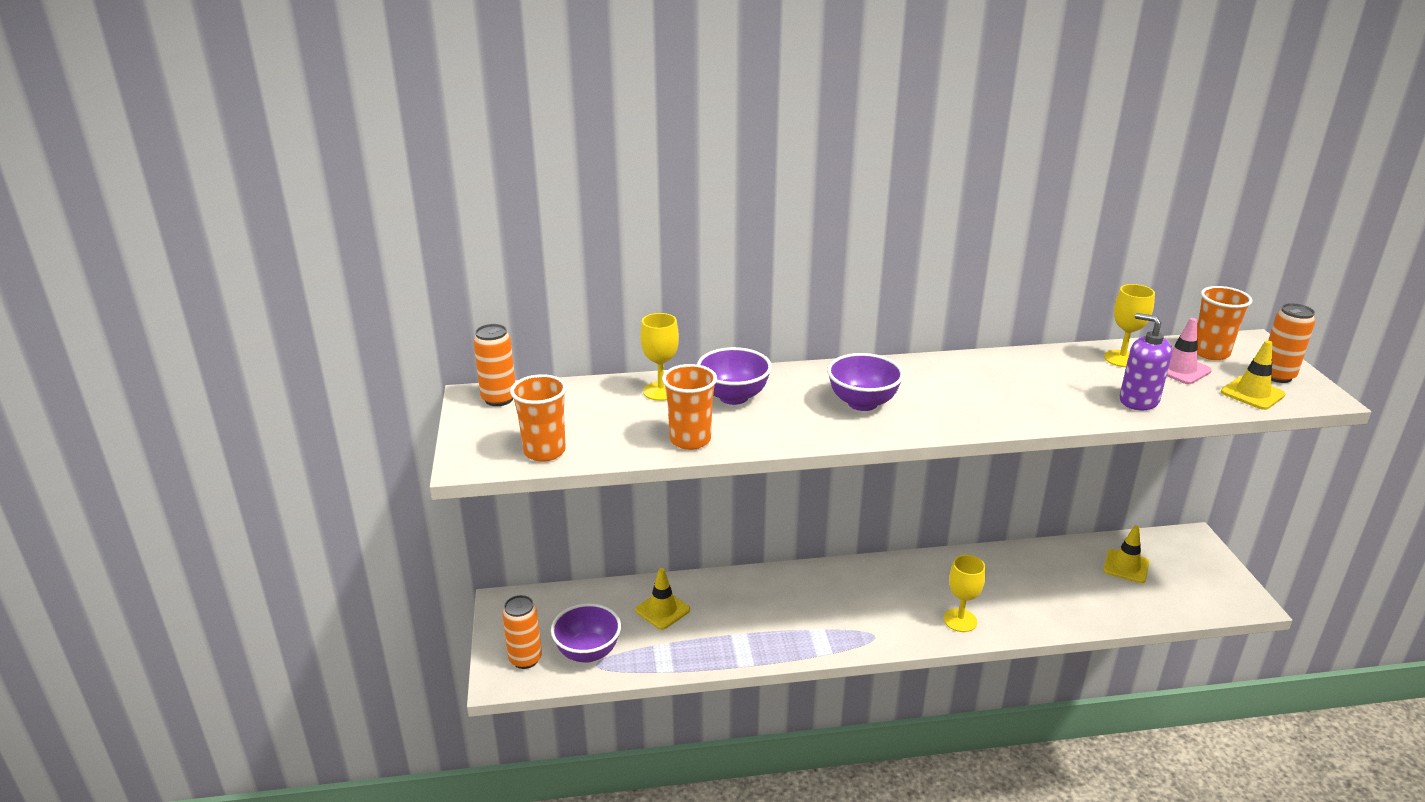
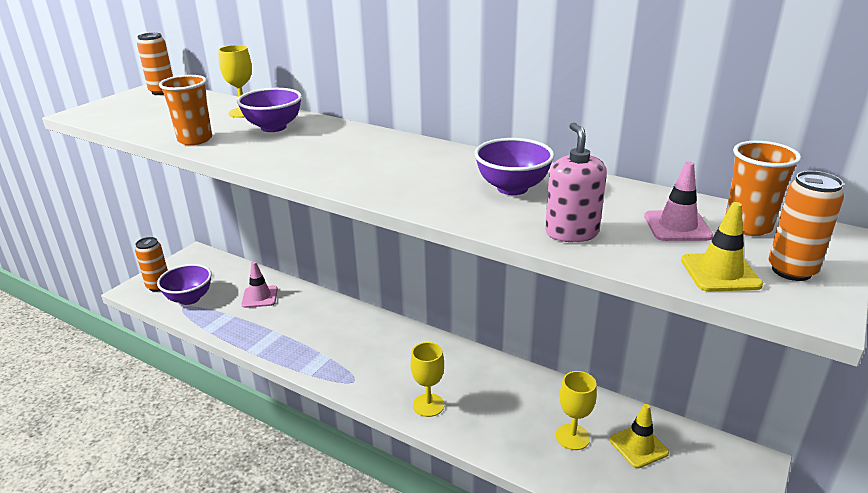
camera: 40 degrees right, 0 degrees up
orange cup [510,374,567,462] -> none
yellow traffic cone [635,568,690,630] -> pink traffic cone [241,262,278,308]
purple bowl [827,353,904,411] -> purple bowl moved to [474,138,554,195]
yellow goblet [1104,284,1155,367] -> yellow goblet moved to [556,371,597,450]
purple soap dispenser [1120,313,1172,410] -> pink soap dispenser [545,122,607,242]

